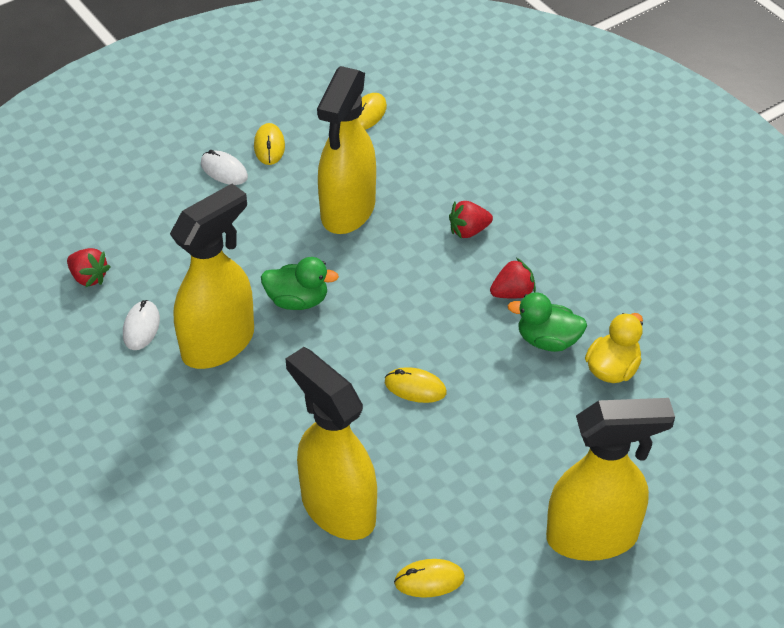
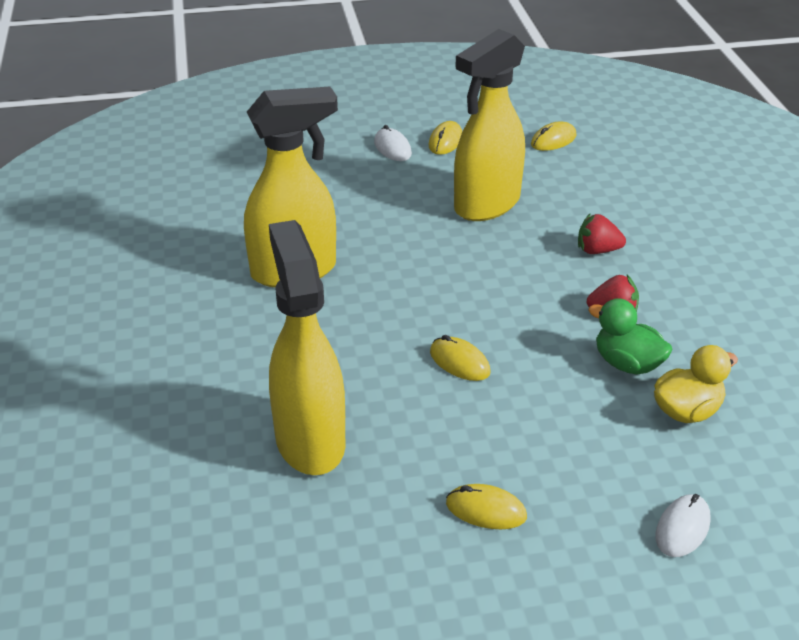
camera: 25 degrees right, 10 degrees down
red strawberry [67,248,111,287] -> none
white mouse [123,300,160,350] -> white mouse moved to [656,494,711,557]
green duck [261,257,339,310] -> none
yellow mouse [394,559,465,598] -> yellow mouse moved to [446,484,527,529]
yellow spray bottle [546,398,675,561] -> none

